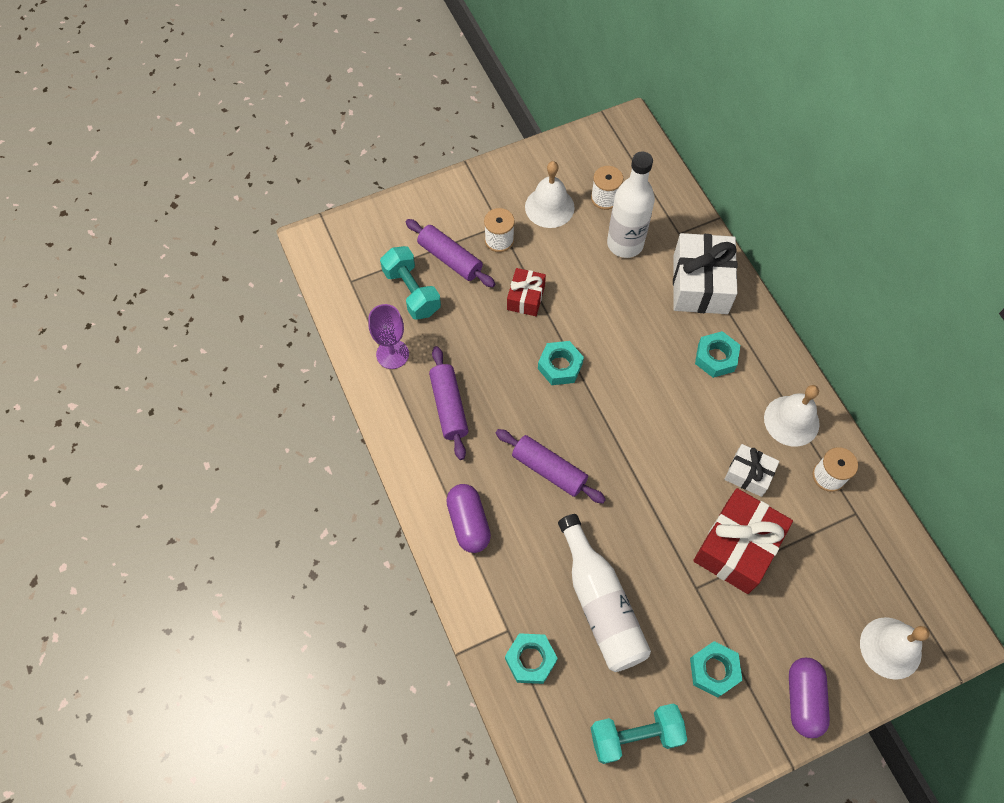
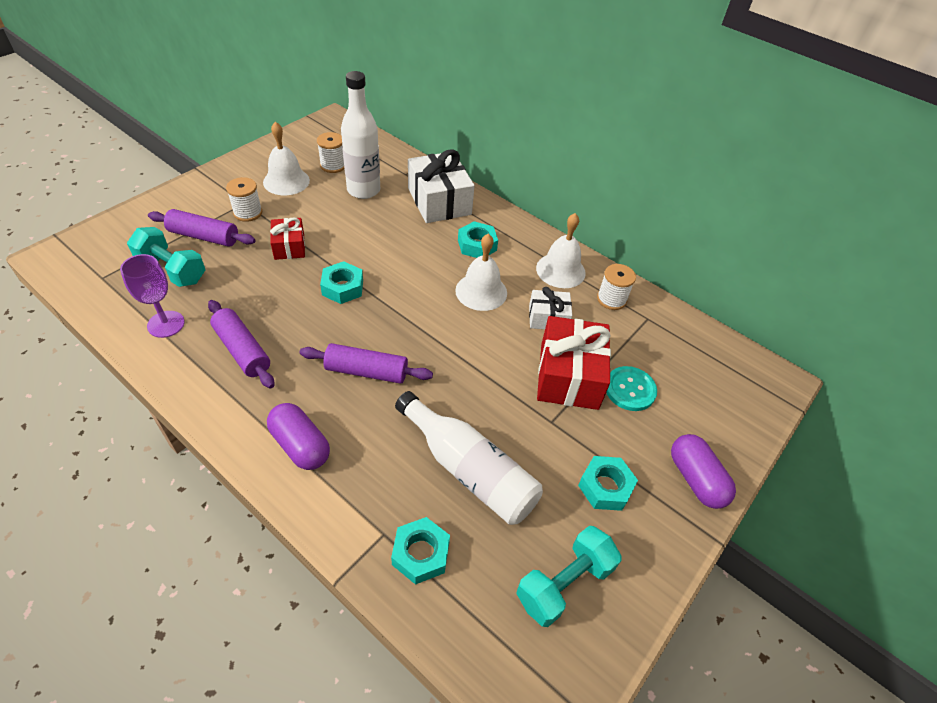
camera: 30 degrees left, 15 degrees down
white bell [860,617,930,680] -> white bell moved to [455,234,507,311]
none -> turquoise button [606,366,657,411]

